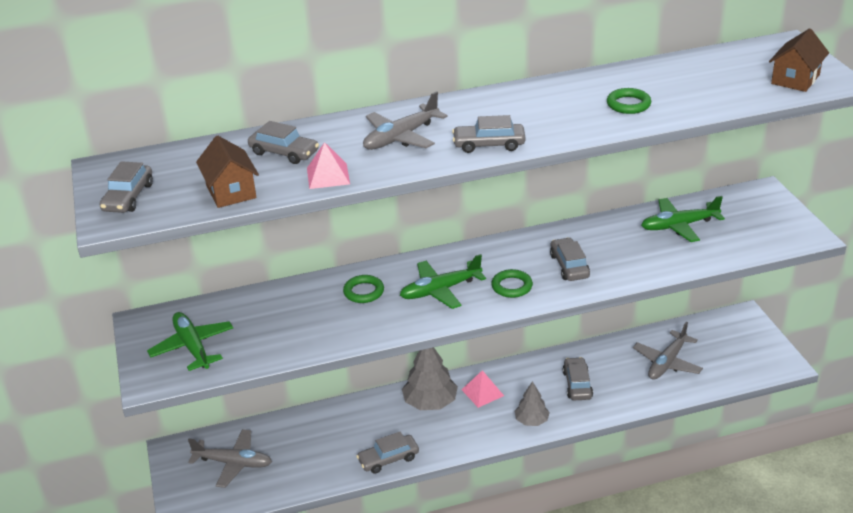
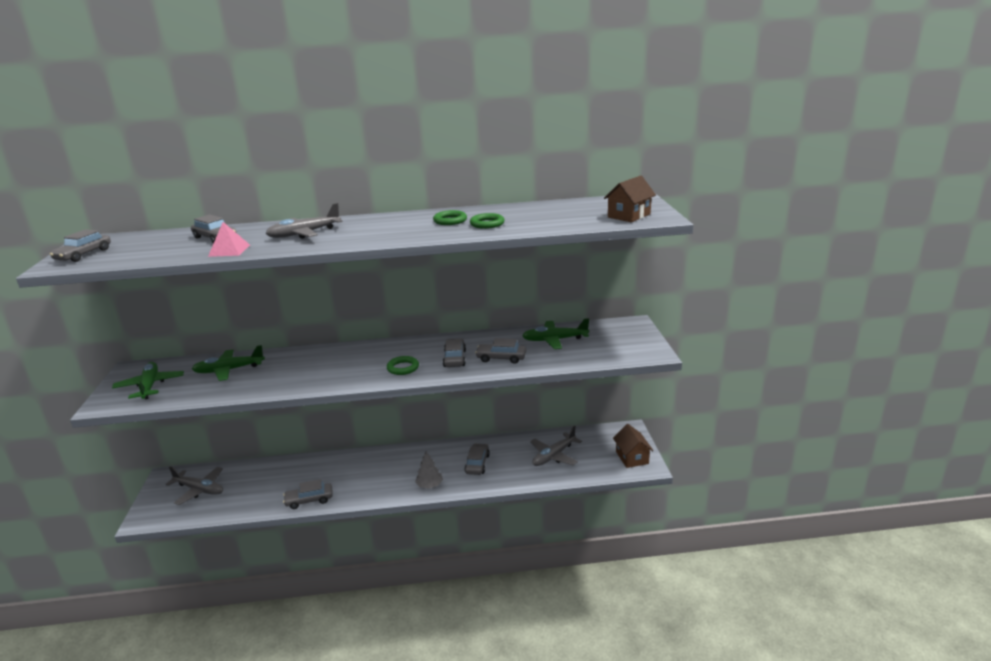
camera: 10 degrees right, 10 degrees down
brown house [196,135,259,208] -> brown house moved to [613,424,654,468]
green ring [343,275,384,303] -> green ring moved to [433,210,467,225]
green plane [400,254,486,309] -> green plane moved to [192,345,265,381]
grey tree [402,347,458,410] -> none
grey car [452,115,525,153] -> grey car moved to [475,338,526,364]
pink pyramid [462,370,504,408] -> none

